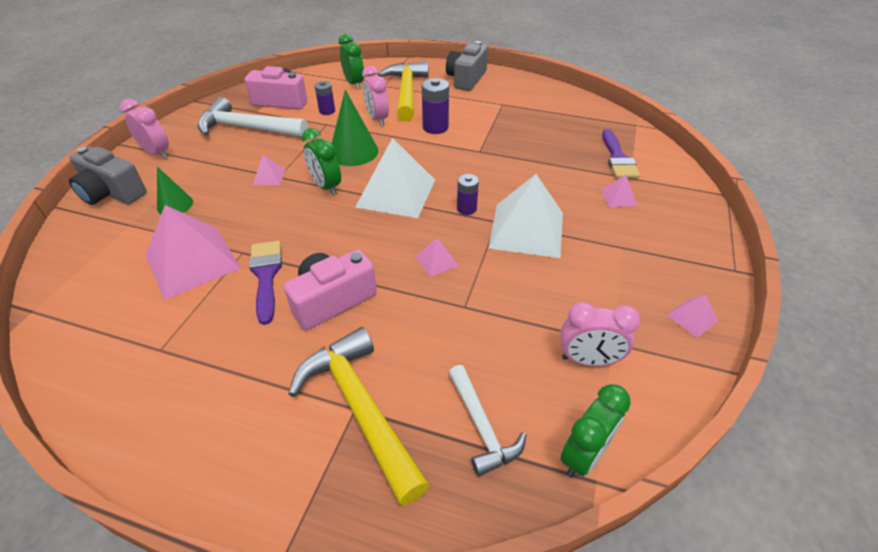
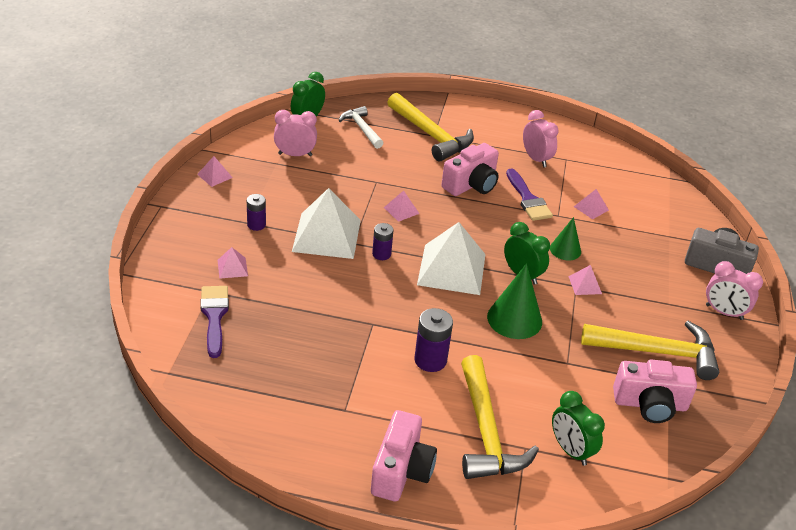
camera: 170 degrees right, 5 degrees down
pink pyramid [145,205,240,300] -> pink pyramid [574,189,609,219], size x0.44
green cone [157,167,193,214] -> green cone moved to [550,217,581,260]
white hammer [197,97,308,137] -> yellow hammer [581,321,719,380]
purple battery [315,81,335,115] -> purple battery moved to [247,194,266,231]
pink clock [362,66,389,126] -> pink clock moved to [523,110,559,167]
grey camera [446,41,488,91] -> pink camera [371,410,437,501]

